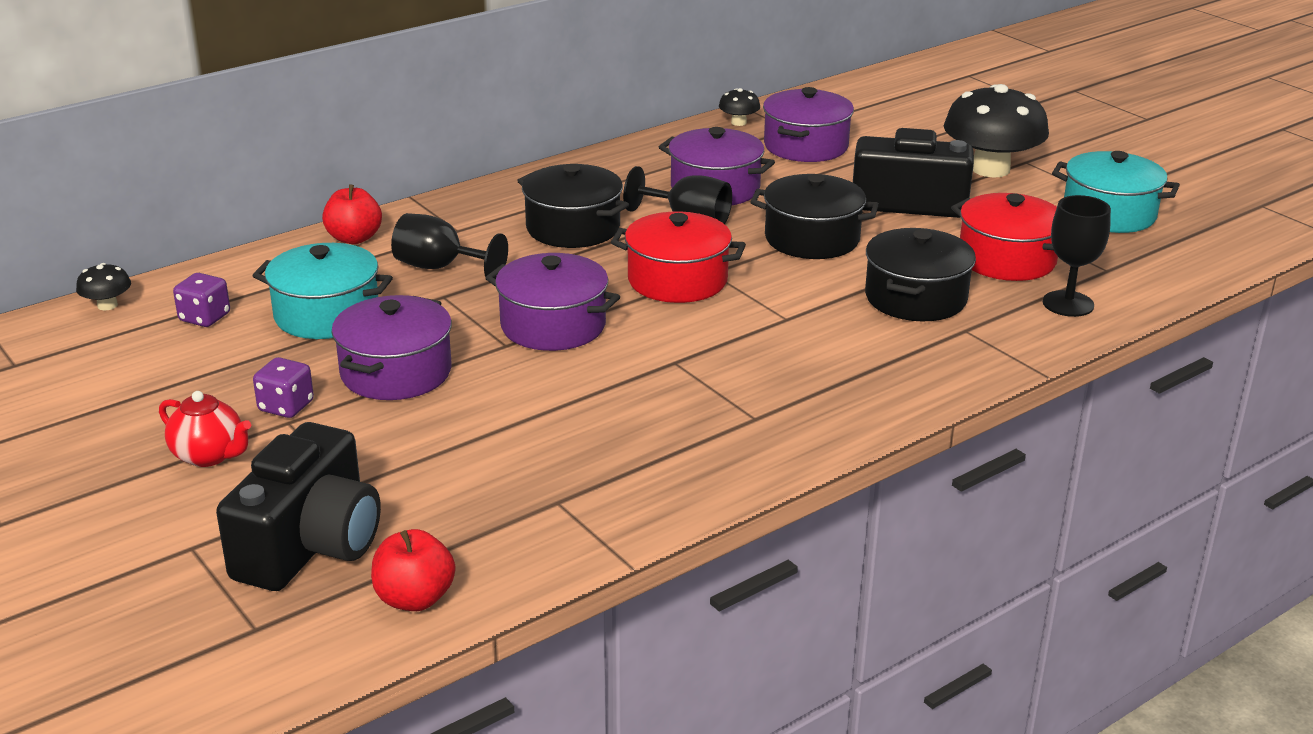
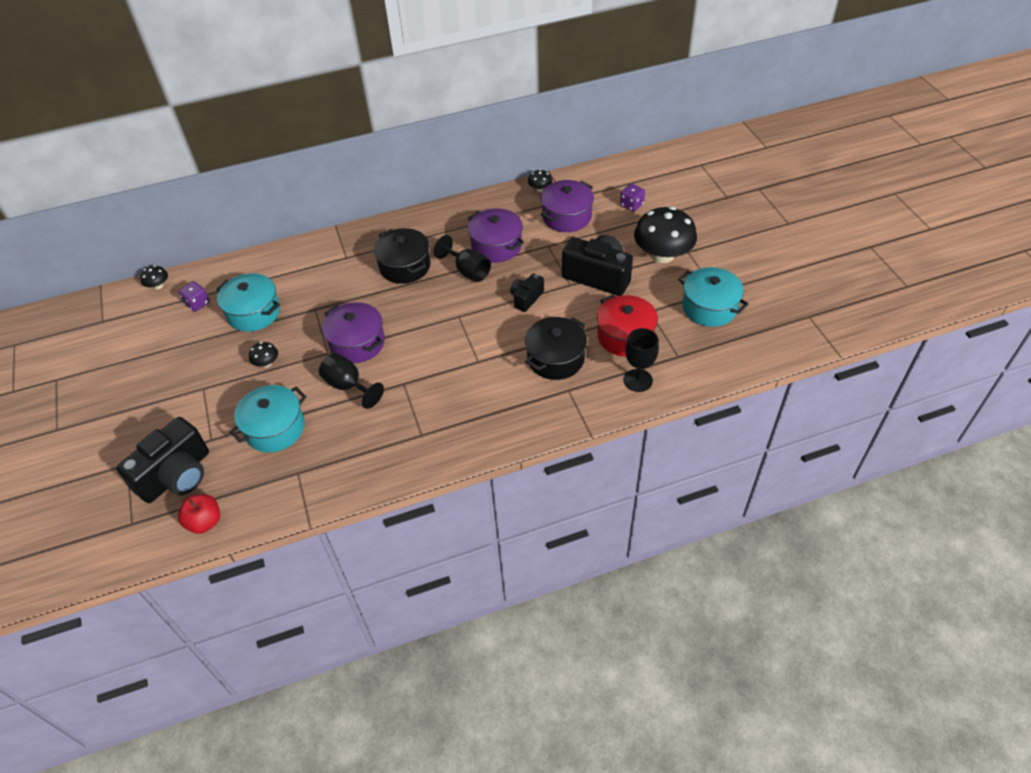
camera: 20 degrees right, 20 degrees up
red teapot [159,391,251,467] -> none
purple dice [253,357,314,418] -> purple dice moved to [620,184,645,212]
red apple [322,184,382,244] -> none
purple pot [331,295,452,400] -> black mushroom [249,342,278,367]
black goblet [391,213,508,279] -> black goblet moved to [319,353,384,409]
red pot [611,211,746,303] -> none
black pot [750,174,879,259] -> black camera [510,273,544,312]
none -> turquoise pot [229,385,307,453]

